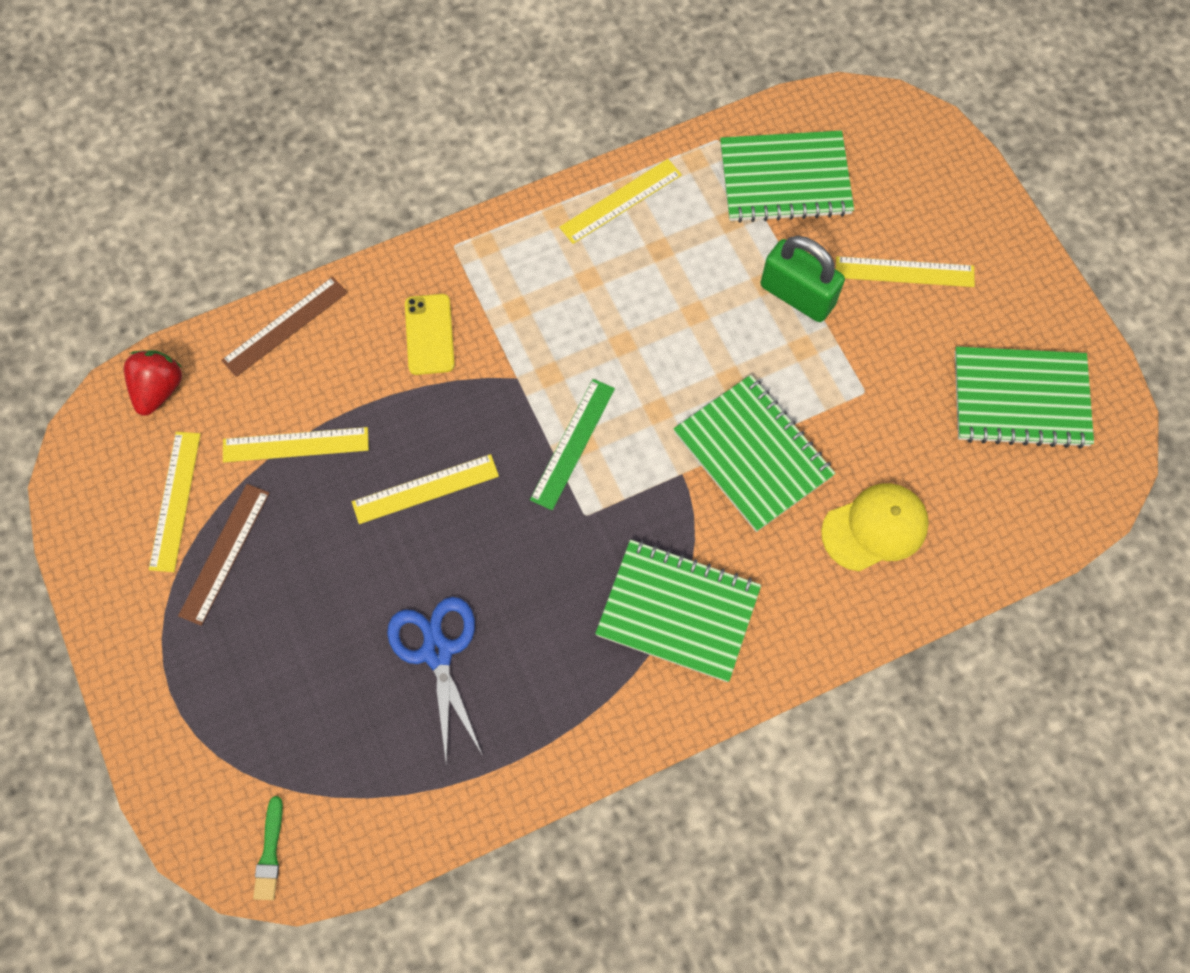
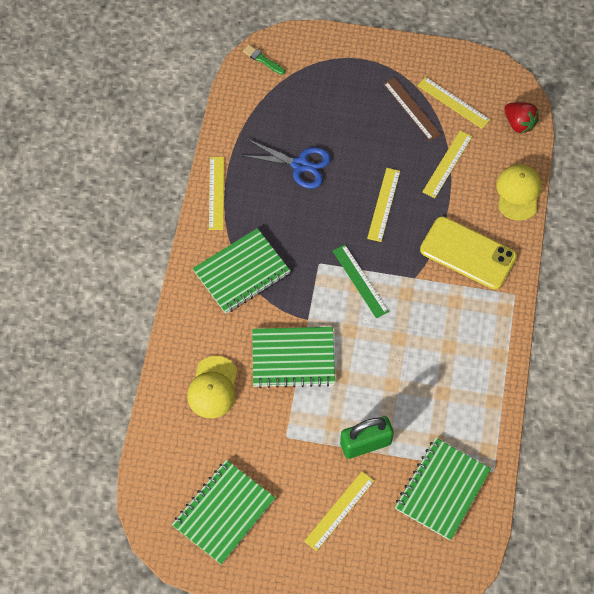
camera: 125 degrees right, 5 degrees down
brown ruler [221,277,348,377] -> yellow cap [496,164,542,220]
yellow phone [405,294,455,375] -> yellow phone [420,217,517,290], size x1.73
yellow ruler [559,159,682,244] -> yellow ruler moved to [209,157,224,230]

